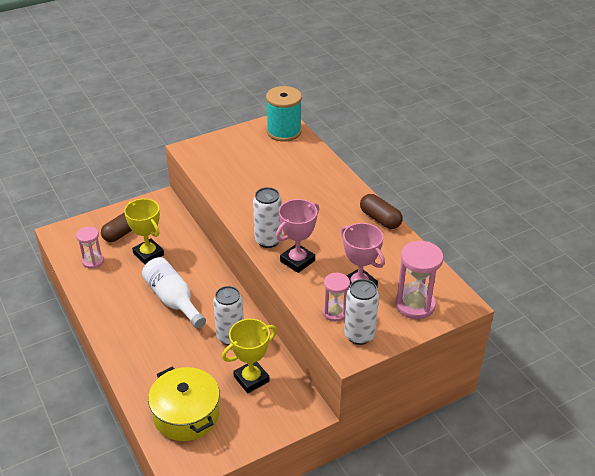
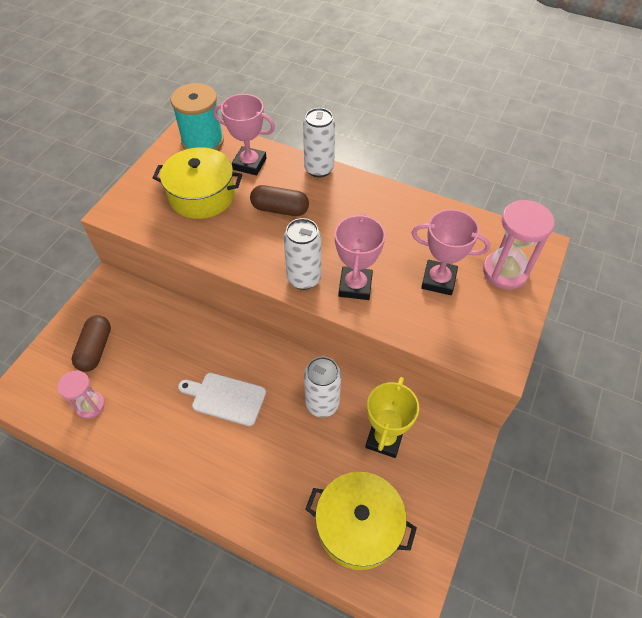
camera: 35 degrees left, 15 degrees up
yellow trophy [124,199,164,265] -> none
white bottle [142,257,206,329] -> white cutting board [178,373,266,426]
pink hourglass [323,272,350,322] -> none
white can [344,279,379,345] -> white can moved to [303,108,335,178]
brown capsule [360,194,403,229] -> brown capsule moved to [250,185,309,216]
none -> yellow pot [153,147,242,219]
none -> pink trophy [213,94,275,175]

